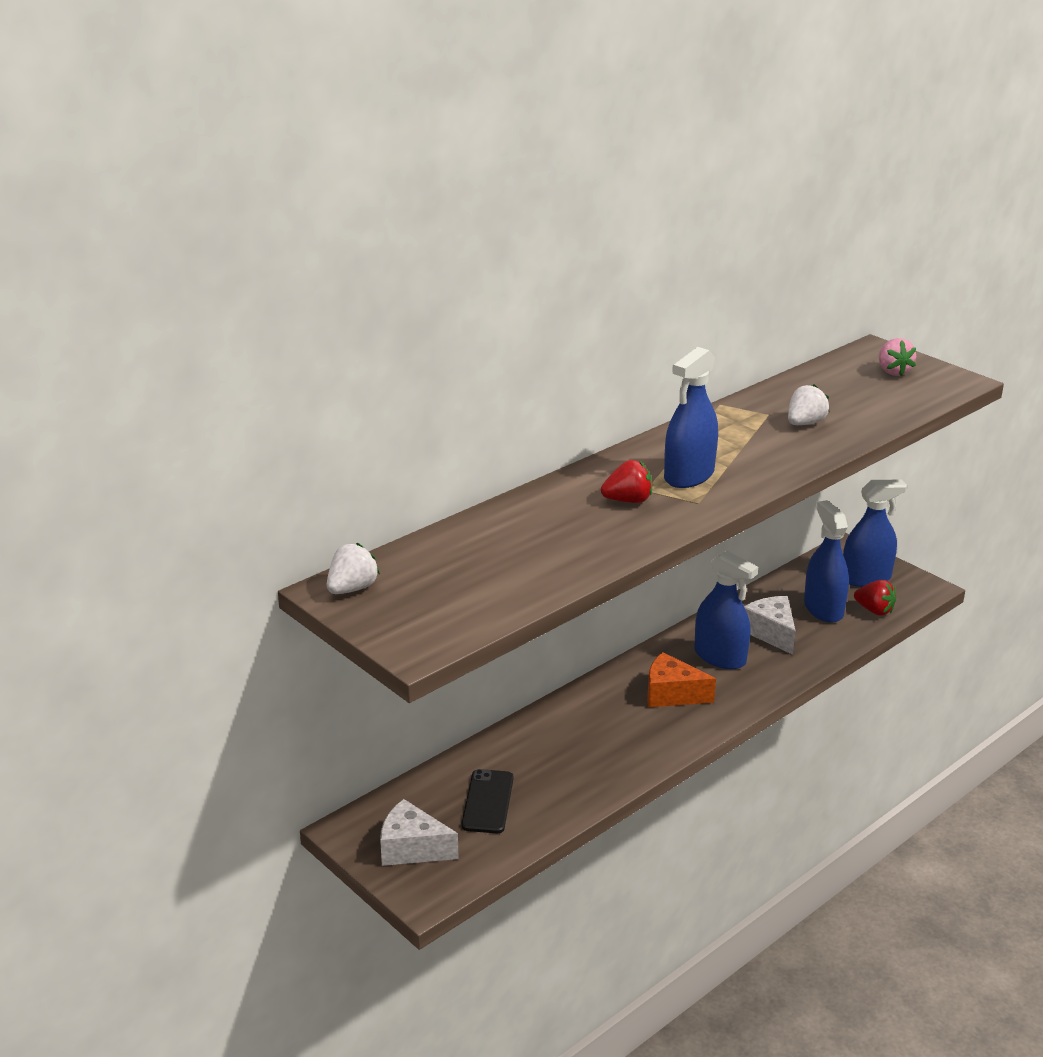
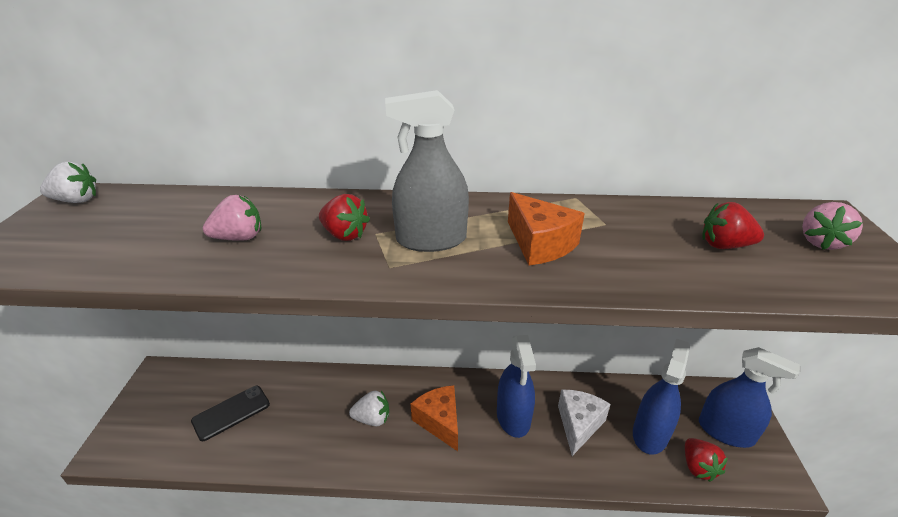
camera: 45 degrees right, 5 degrees up
white cheese [380,799,458,866] -> none
blue spray bottle [664,347,718,488] -> grey spray bottle [385,90,469,252]
white strawberry [788,384,829,425] -> white strawberry moved to [349,391,389,426]
none -> pink strawberry [203,195,261,241]
none -> orange cheese [508,192,585,265]
none -> red strawberry [702,202,764,249]

